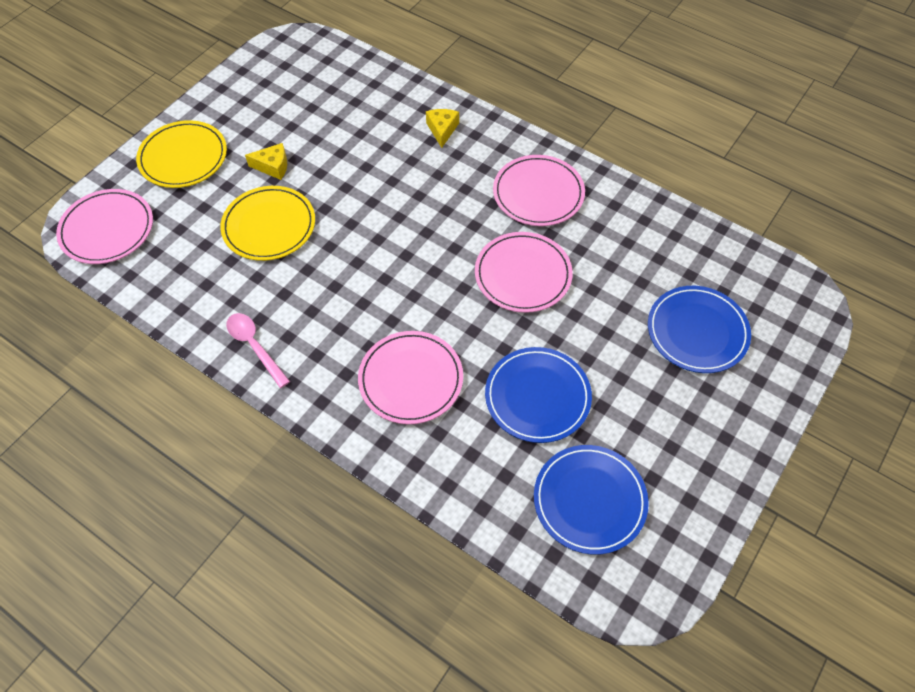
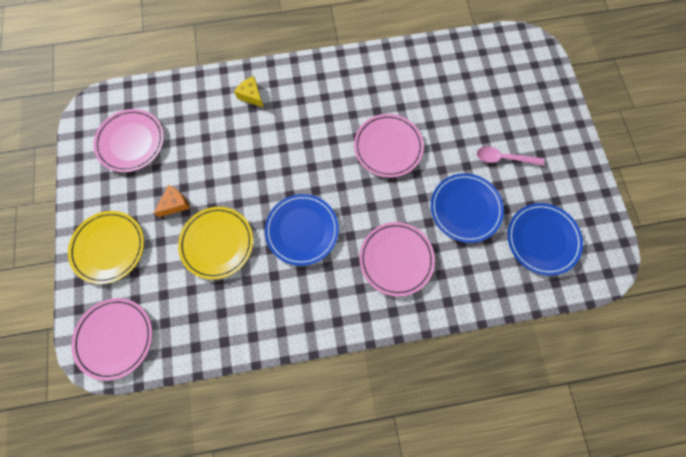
camera: 45 degrees left, 15 degrees up
pink spoon [226,313,290,388] -> pink spoon moved to [477,146,544,166]
yellow cheese [245,143,287,180] -> orange cheese [154,185,190,217]
pink plate [493,155,585,226] -> pink plate moved to [93,109,164,172]
blue plate [648,286,751,373] -> blue plate moved to [265,194,339,266]

